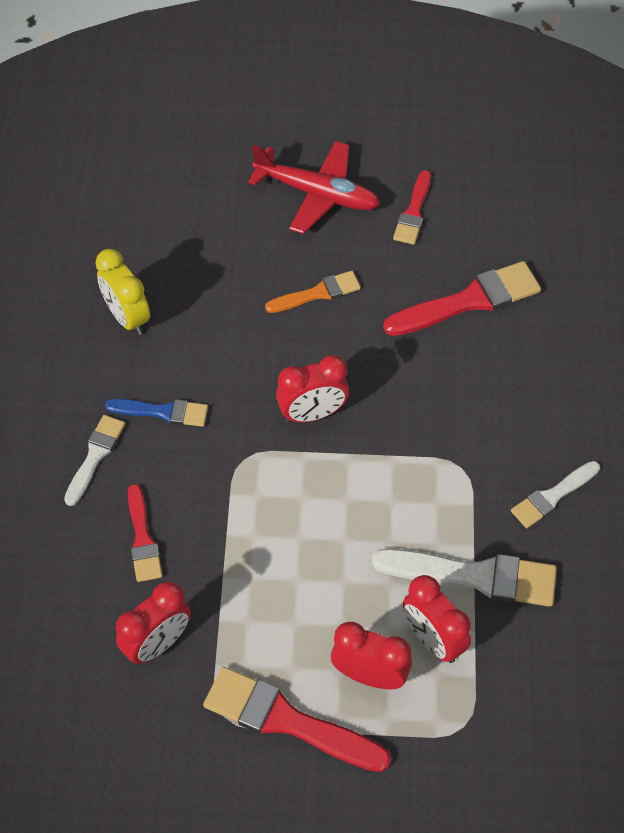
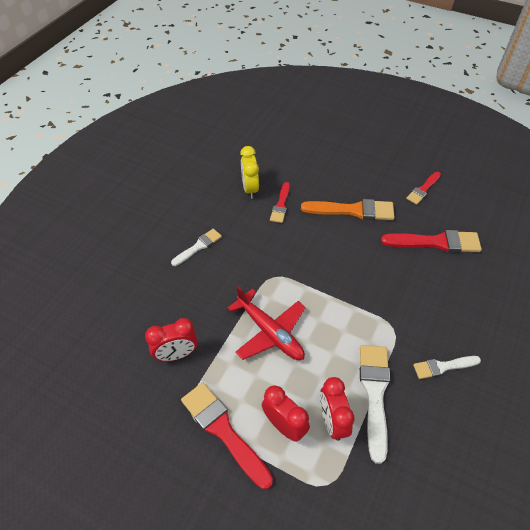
camera: 25 degrees right, 5 degrees down
blue brush [105,398,208,427] -> none
red brush [128,484,162,582] -> red brush moved to [270,182,290,223]
red plane [248,141,380,234] -> red plane moved to [228,286,306,360]
orange brush [265,271,361,313] -> orange brush [301,199,395,220], size x1.67
red clock [276,355,349,422] -> none
white brush [372,548,557,607] -> white brush turned 120 degrees counterclockwise [360,345,390,464]

